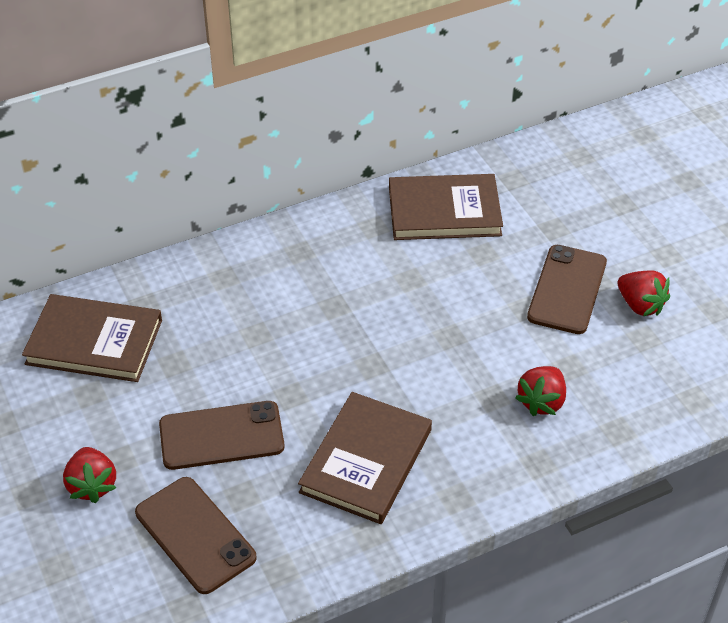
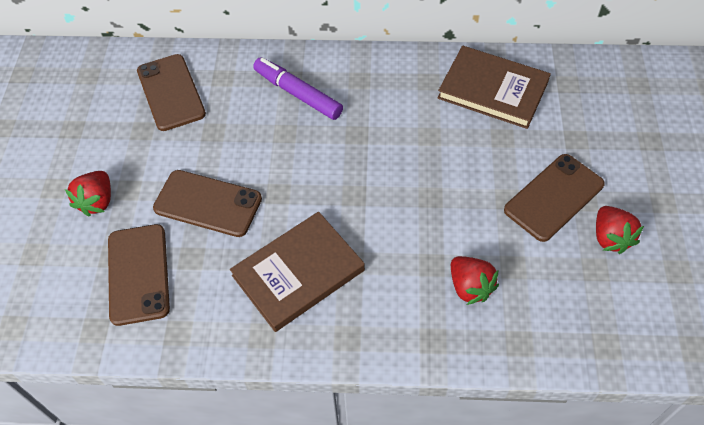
camera: 30 degrees right, 10 degrees up
brown book [22,294,162,382] -> brown phone [137,54,206,131]
red strawberry [515,366,566,416] -> red strawberry turned 90 degrees counterclockwise [451,256,499,305]
none -> purple marker [253,57,343,120]

